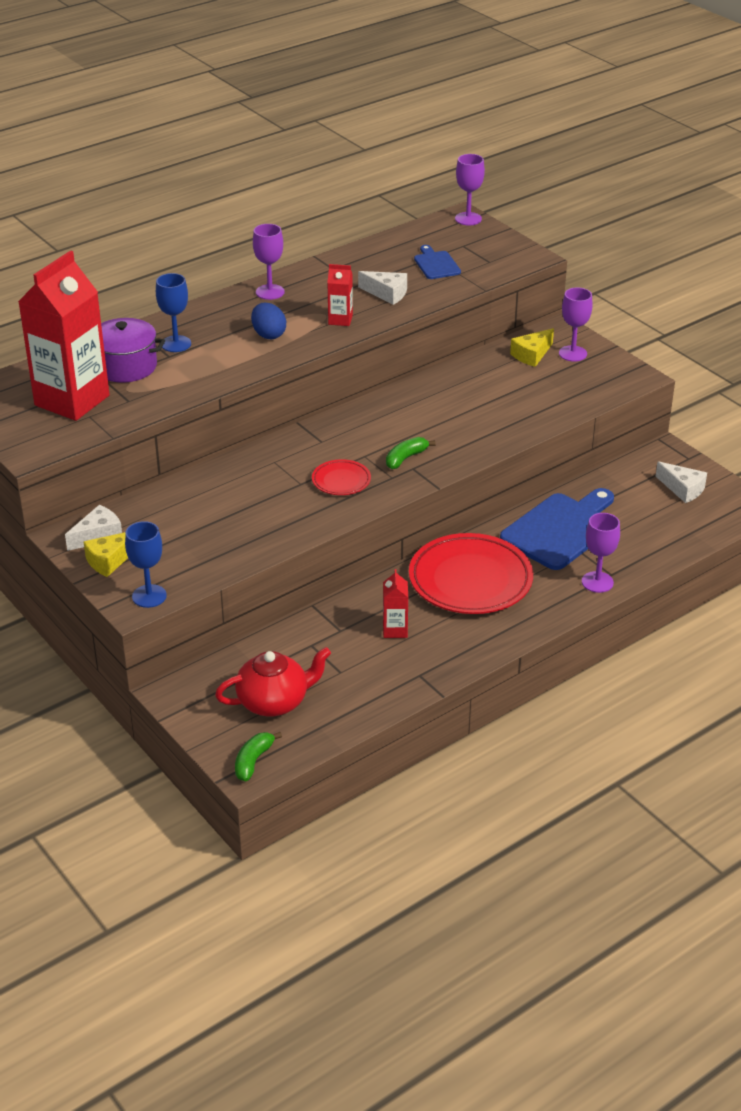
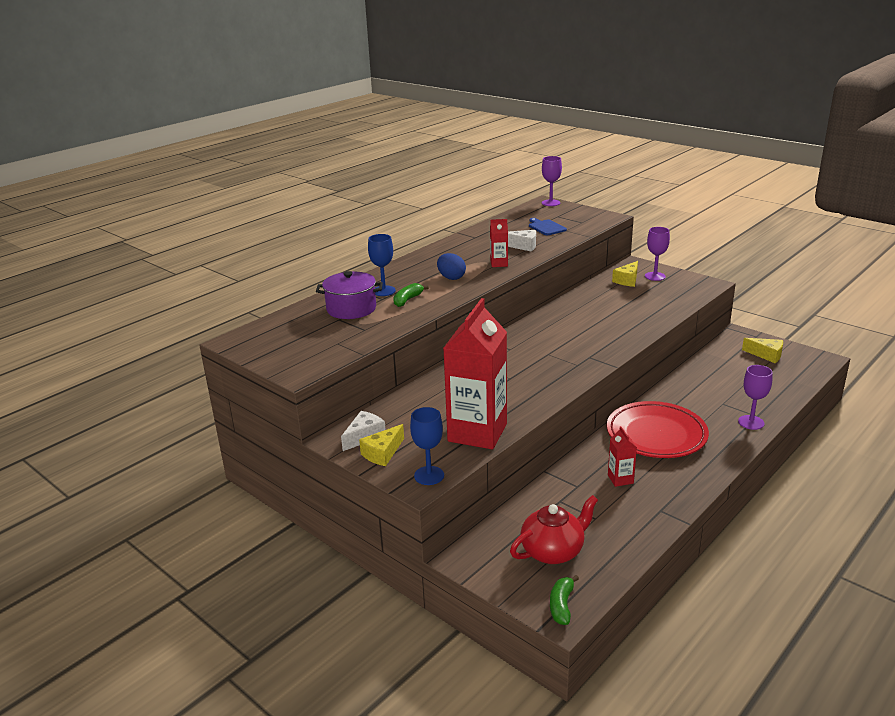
camera: 10 degrees left, 10 degrees down
red carton [18,251,110,421] -> red carton moved to [444,298,507,449]
purple goblet [253,224,285,300] -> none
red plate [312,459,371,495] -> none
green banana [386,437,436,469] -> green banana moved to [393,283,429,307]
blue cutting board [500,488,614,570] -> none
white cheese [656,461,707,503] -> yellow cheese [742,338,783,363]

